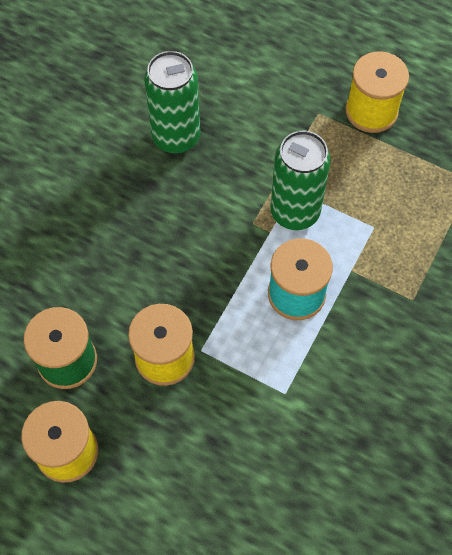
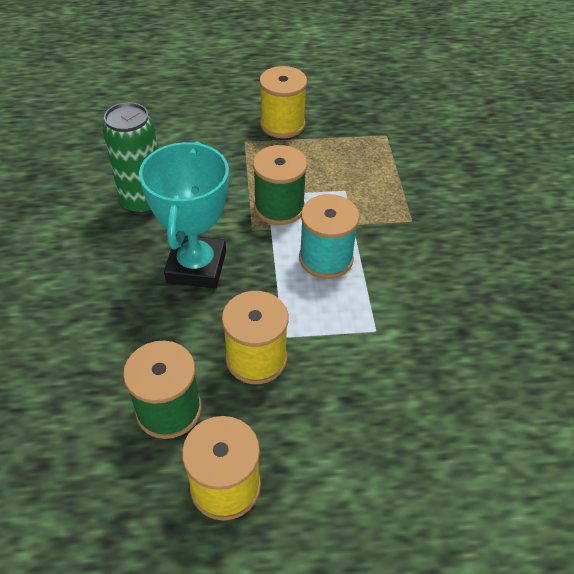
camera: 35 degrees left, 15 degrees down
green can [270,130,331,230] -> green spool [253,145,307,225]
none -> turquoise trophy [139,141,229,288]

